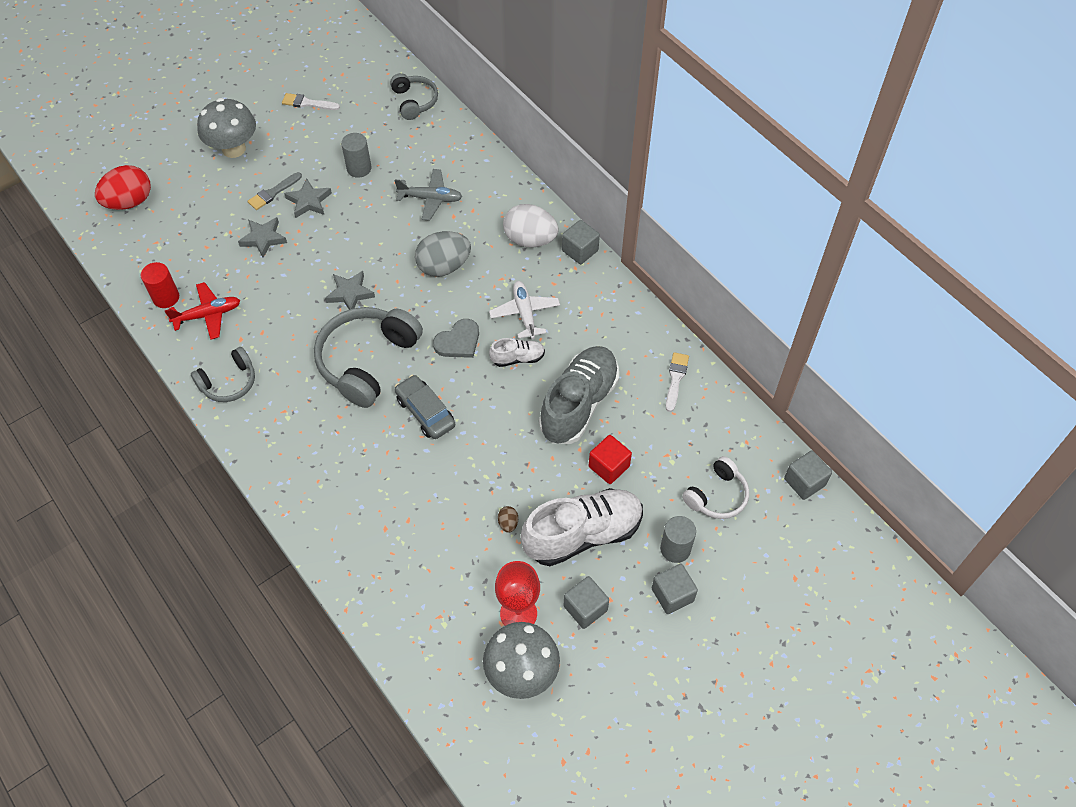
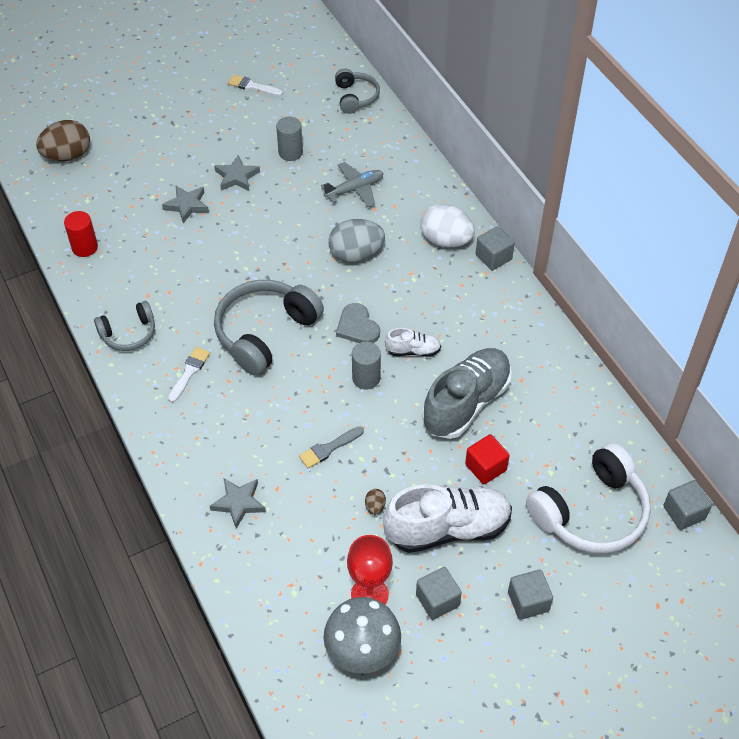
camera: 10 degrees right, 5 degrees down
red egg [95,165,151,210] -> brown egg [36,120,90,161]
red plane [164,282,240,340] -> none
grey mushroom [197,98,256,158] -> none
grey brush [247,172,302,210] -> grey brush moved to [299,426,364,468]
grey star [325,271,375,310] -> grey star moved to [210,478,266,529]
grey plane [394,169,463,221] -> grey plane turned 45 degrees counterclockwise [321,162,383,207]
grey car [395,375,455,439] -> none
grey heart [433,319,479,358] -> grey heart turned 90 degrees clockwise [336,303,380,343]
white plane [489,281,560,339] -> none
grey cylinder [660,516,696,563] -> grey cylinder moved to [352,342,381,389]
white brush [666,352,689,412] -> white brush moved to [168,347,210,402]
white headphones [682,456,749,519] -> white headphones [526,443,651,553], size x1.78

